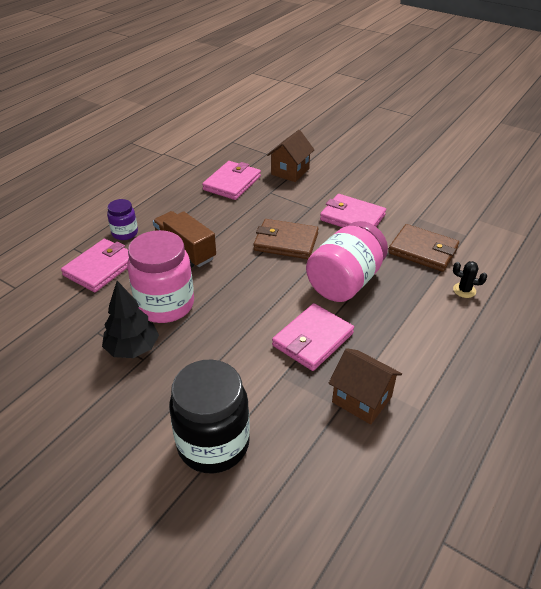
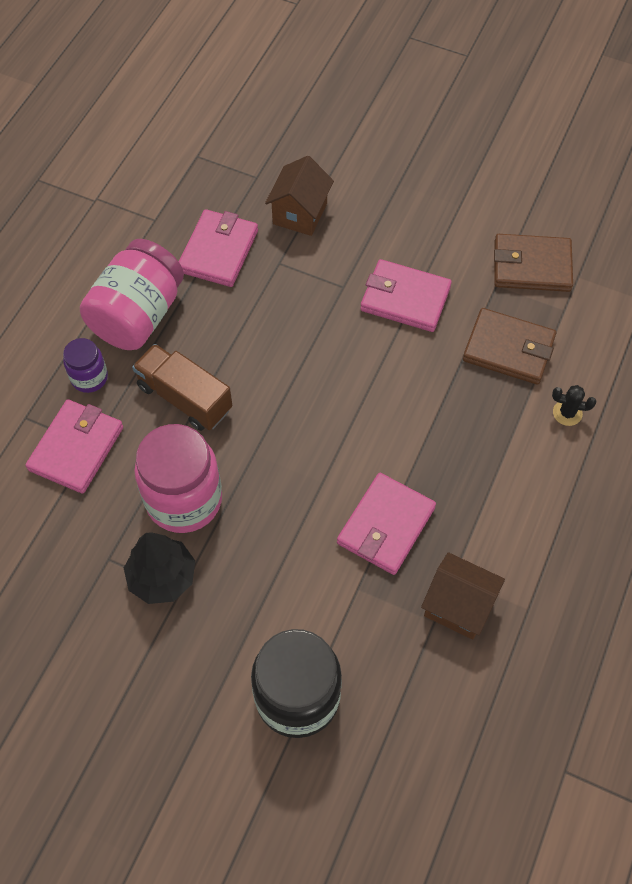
camera: 10 degrees left, 20 degrees up
brown wallet [253,219,319,259] -> brown wallet moved to [494,234,573,292]
pink jar [306,221,388,302] -> pink jar moved to [80,239,184,350]

